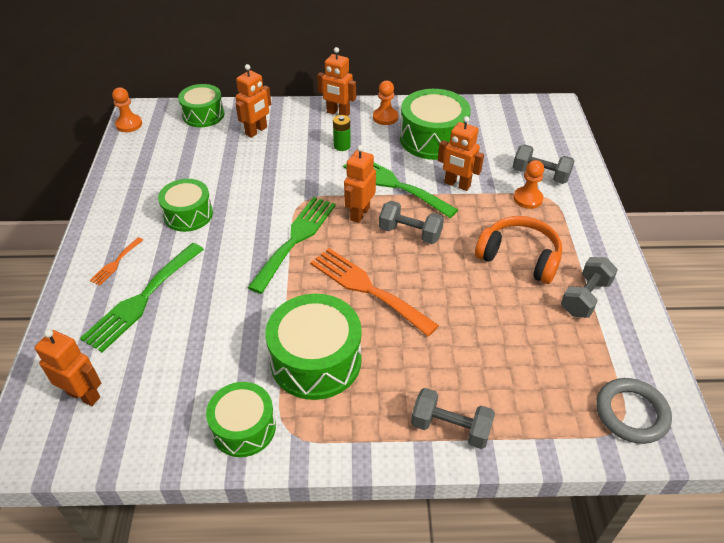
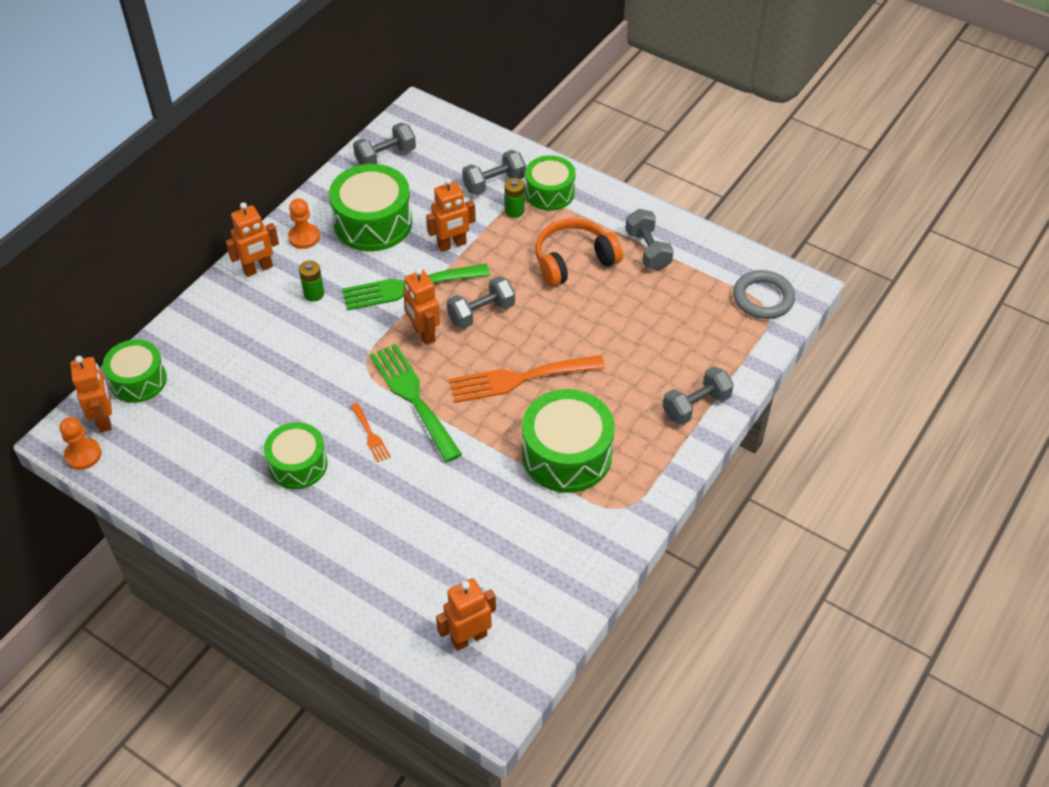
camera: 55 degrees left, 5 degrees up
green fork [80,243,204,352] -> none
orange fork [89,237,143,286] -> orange fork moved to [350,403,391,462]
green drum [206,382,276,457] -> green drum moved to [525,155,576,211]
orange robot [236,64,271,138] -> orange robot moved to [70,356,112,432]
orange pawn [513,160,544,209] -> green battery [505,178,524,218]
none -> grey dumbbell [353,123,416,165]

